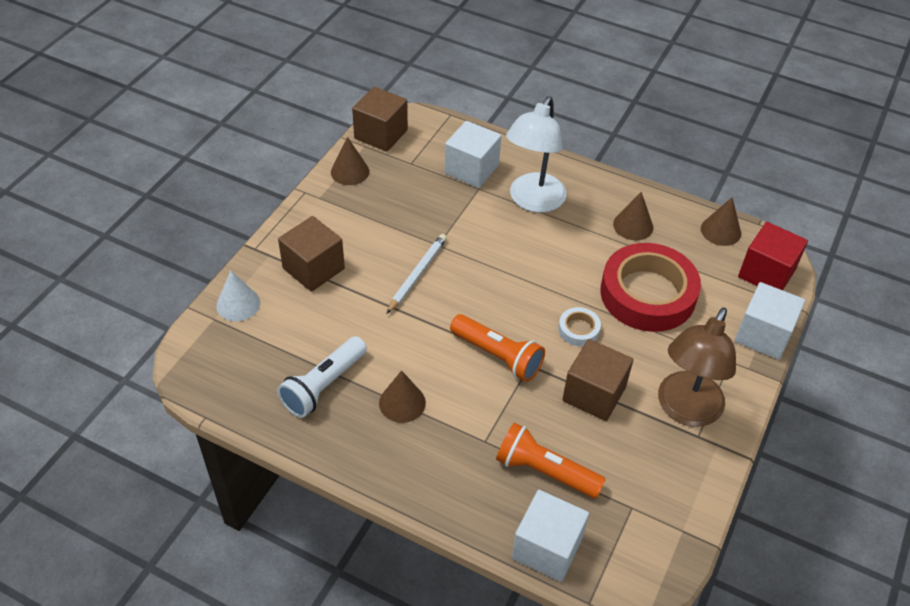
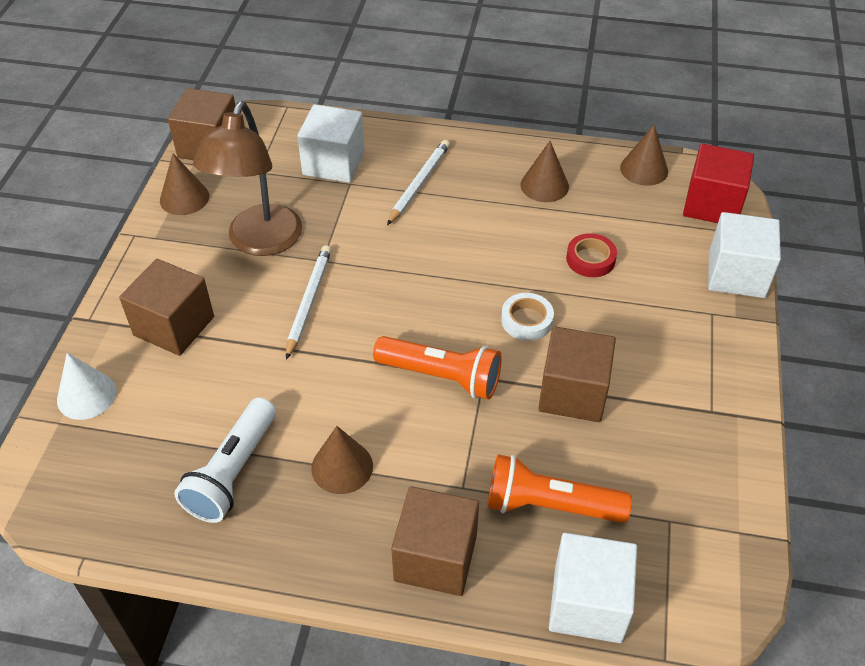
camera: 15 degrees left, 0 degrees up
white lamp [506,96,567,213] -> white pencil [387,140,450,225]
red tape [600,243,701,332] -> red tape [566,233,617,277], size x0.42
brown lamp [658,307,736,427] -> brown lamp moved to [193,102,302,256]
none -> brown cube [391,486,479,596]

